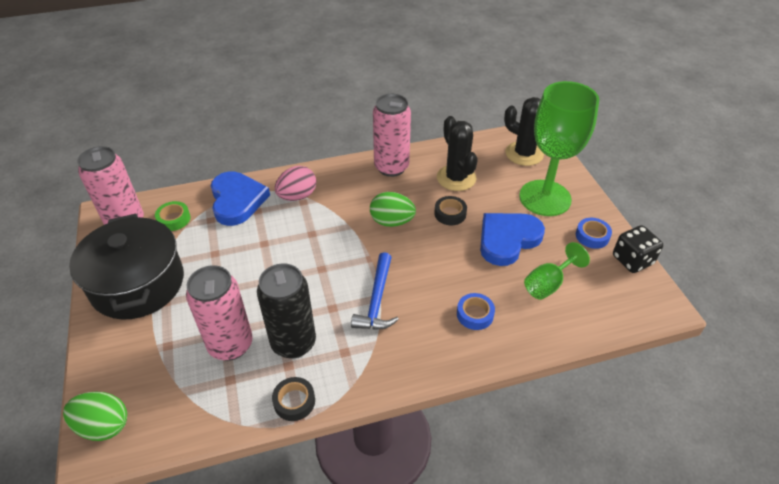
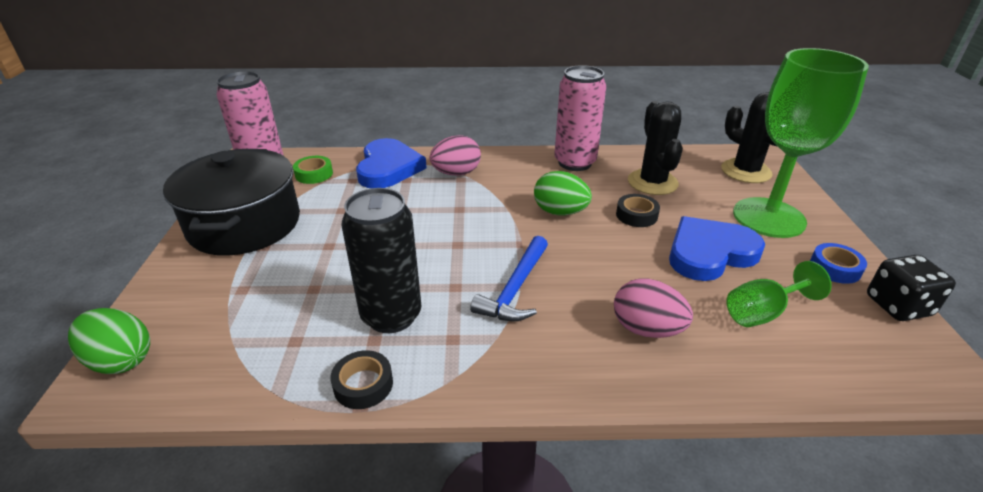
camera: 15 degrees right, 10 degrees down
pink can [186,265,253,361] -> none
blue tape [457,293,495,330] -> pink egg [614,278,693,338]

